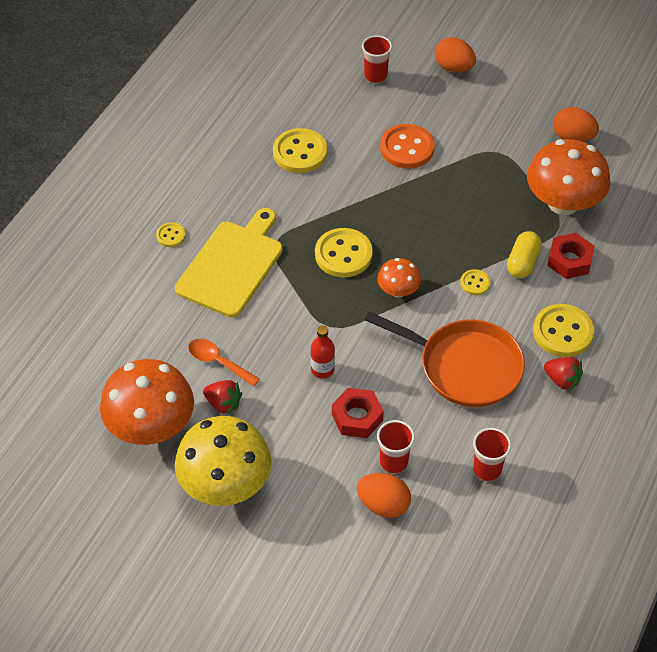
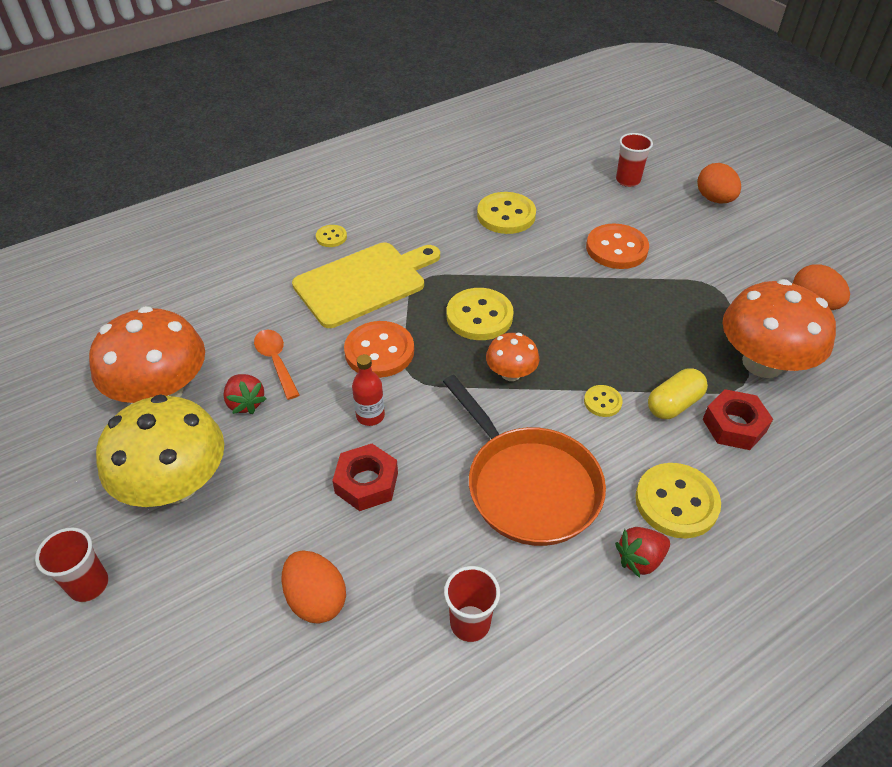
camera: 30 degrees right, 5 degrees down
red cup [377,420,415,474] -> red cup moved to [35,528,109,602]
red strawberry [544,357,583,391] -> red strawberry turned 90 degrees clockwise [615,527,670,578]
none -> orange button [344,321,414,378]

